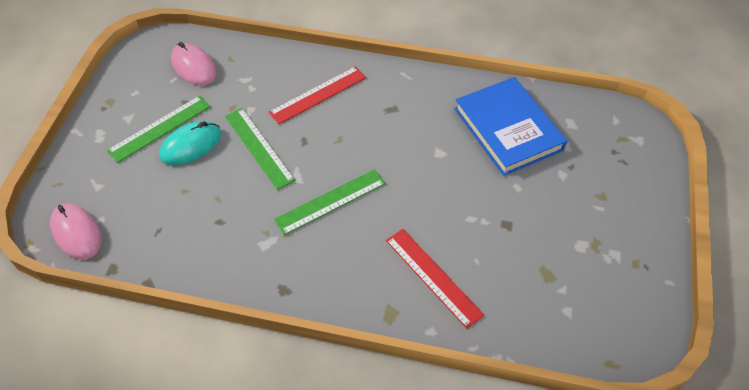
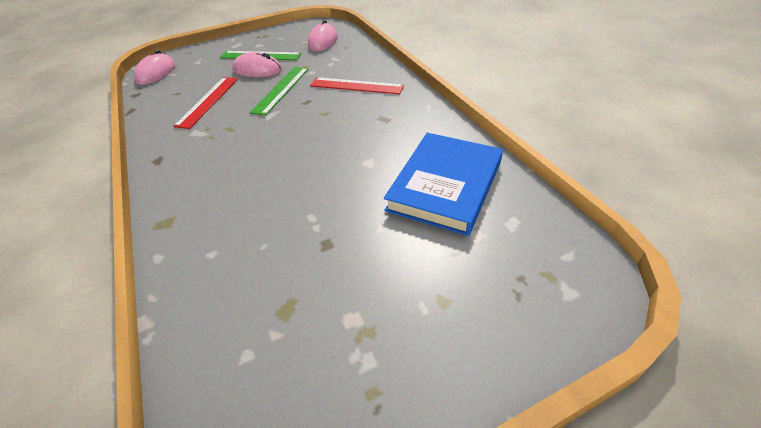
camera: 55 degrees right, 10 degrees down
turquoise mouse [159,121,221,165] -> pink mouse [233,52,282,77]
green ruler [274,169,386,235] -> none
red ruler [386,229,484,329] -> red ruler moved to [173,77,238,129]

